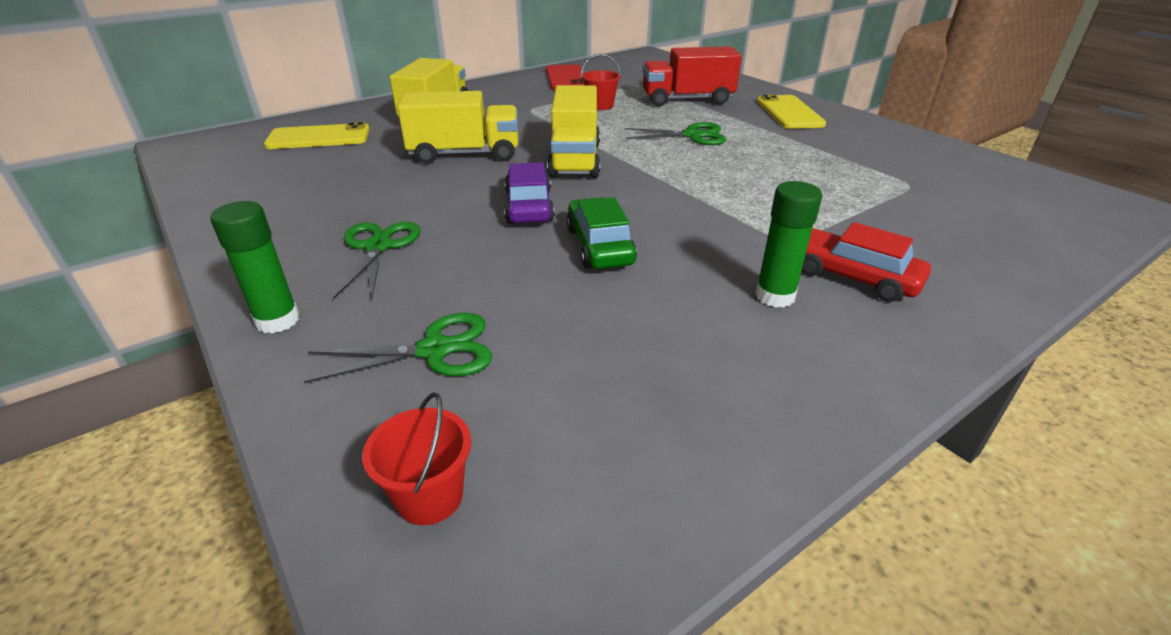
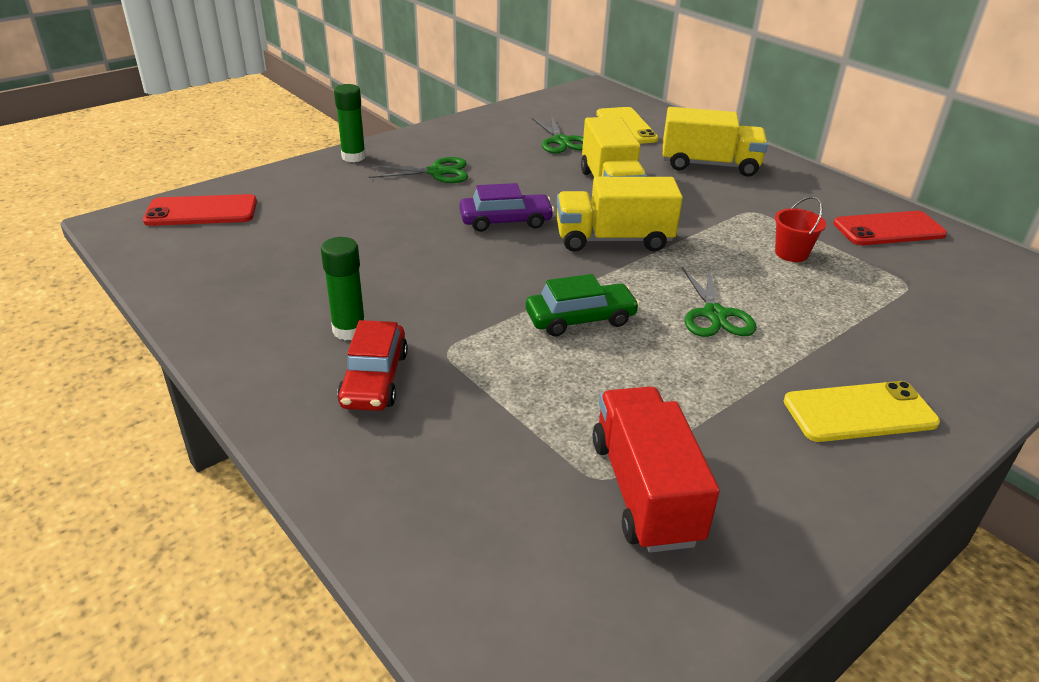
camera: 85 degrees right, 0 degrees up
green scissors [304,313,492,383] -> green scissors moved to [532,116,583,153]
red bucket [362,392,471,525] -> red phone [143,194,257,226]
green car [566,197,637,269] -> green car moved to [526,274,640,336]
red truck [643,46,742,106] -> red truck moved to [592,386,720,553]
red car [802,222,931,302] -> red car turned 150 degrees clockwise [337,320,408,411]

